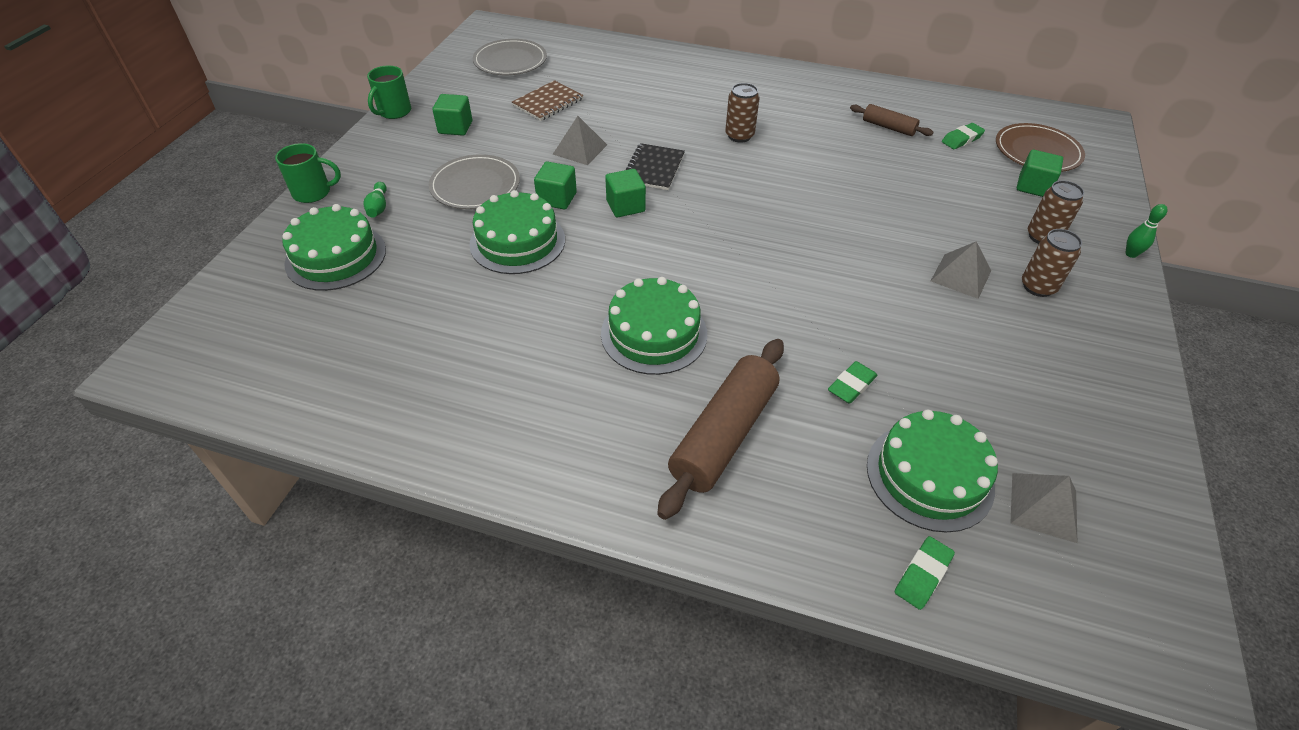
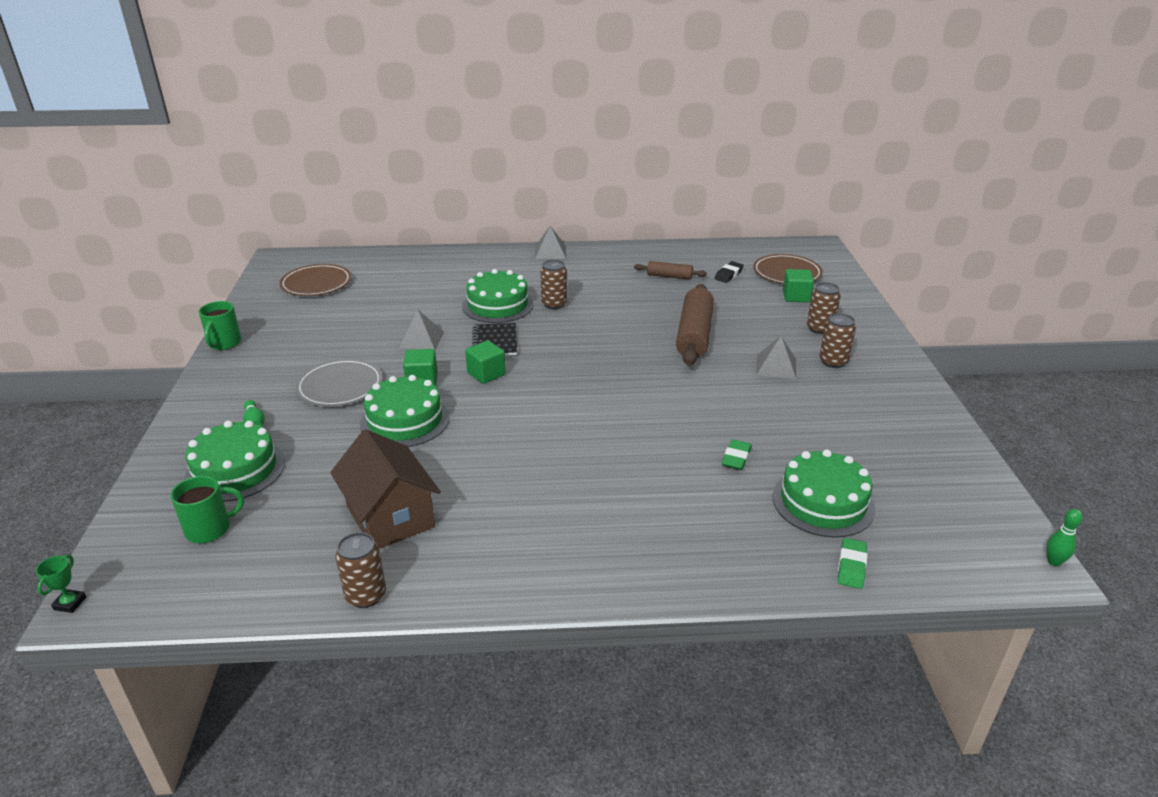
camera: 20 degrees left, 15 degrees down
green mug [275,143,341,203] -> green mug moved to [170,476,244,543]
green cube [432,94,472,136] -> none
grey plate [473,39,547,75] -> brown plate [279,264,351,296]
brown notebook [512,80,584,121] -> none
green cake [601,277,707,375] -> green cake moved to [462,269,534,323]
brown rolling pin [657,339,784,520] -> brown rolling pin moved to [676,284,714,365]
green eraser [942,123,985,149] -> black eraser [715,261,744,283]
grey pyramid [1010,473,1078,543] -> grey pyramid moved to [535,226,566,259]
green bowling pin [1125,204,1168,258] -> green bowling pin moved to [1046,509,1082,566]
none -> green trophy [36,554,86,613]
none -> brown house [330,429,441,549]
none -> brown can [335,532,386,608]

